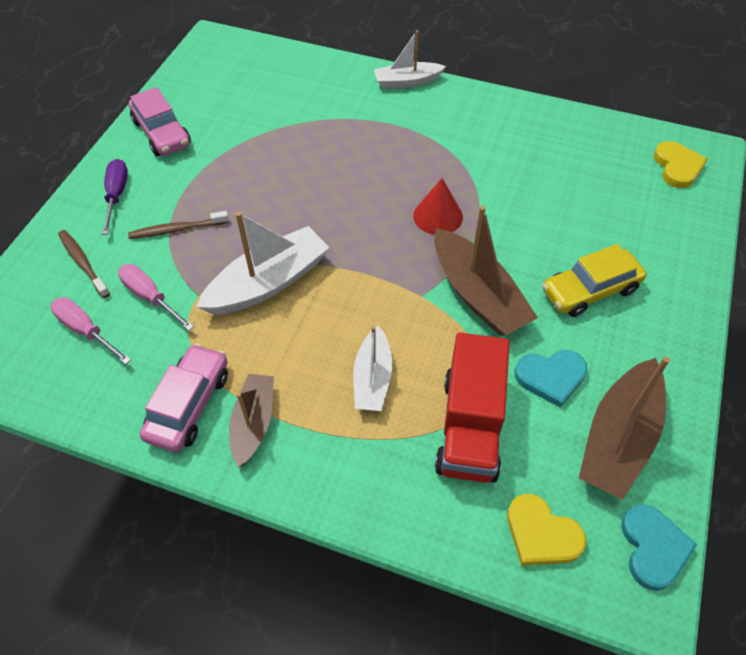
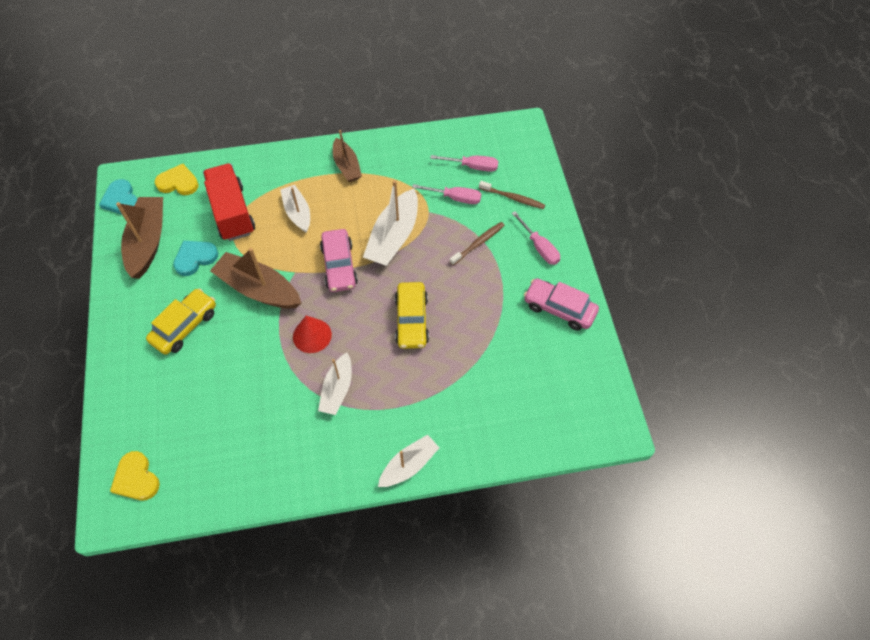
camera: 150 degrees right, 5 degrees up
purple screwdriver [102,159,128,235] -> pink screwdriver [512,211,560,265]
pink car [140,343,228,453] -> pink car moved to [320,229,358,292]
none -> white boat [318,353,352,415]
none -> yellow car [395,282,429,349]

